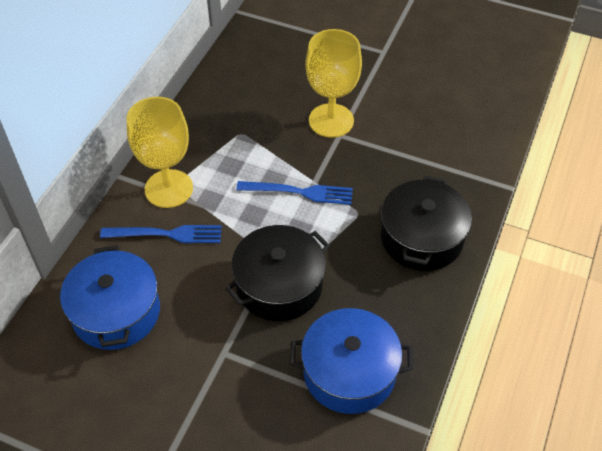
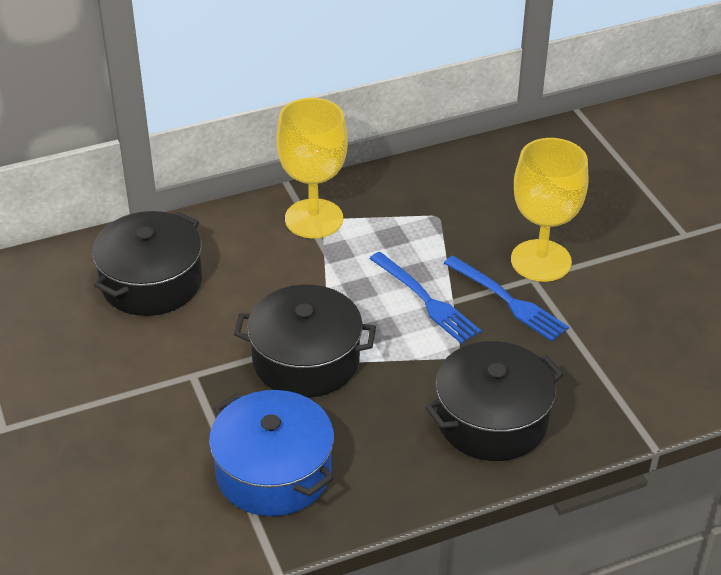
camera: 45 degrees right, 10 degrees down
blue pot [60,245,160,350] -> black pot [92,211,202,316]
blue fork [100,225,222,243] -> blue fork moved to [444,256,569,341]

